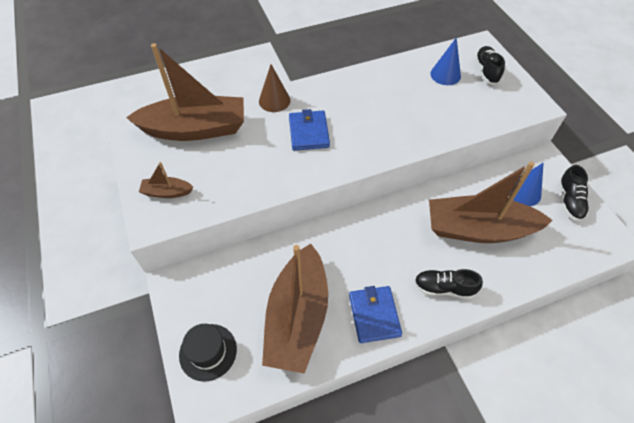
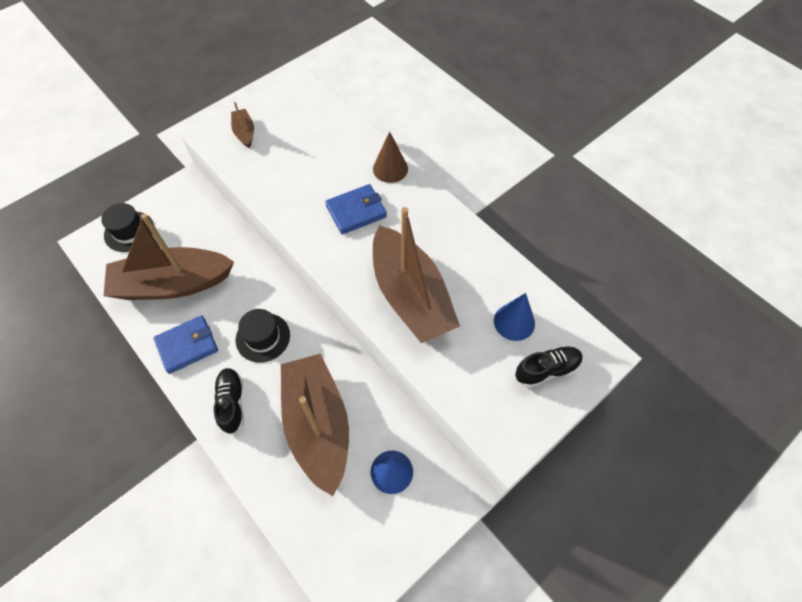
camera: 70 degrees right, 5 degrees up
brown boat [126,43,244,141] -> brown boat moved to [373,207,460,343]
black shoe [558,165,589,221] -> none
none -> black hat [236,309,290,363]

